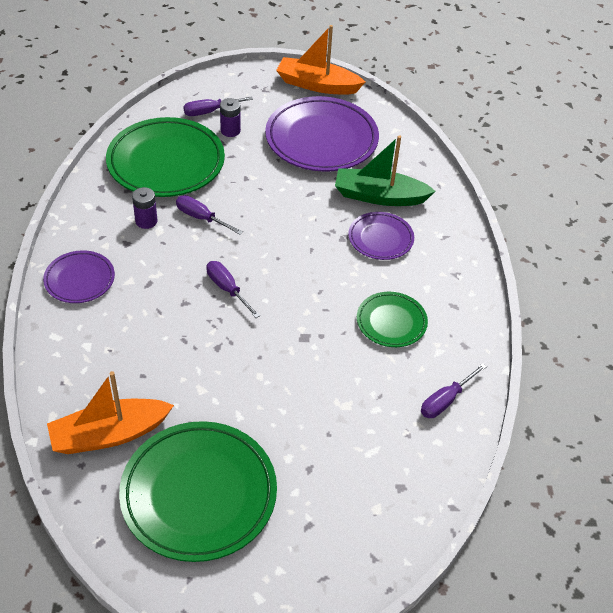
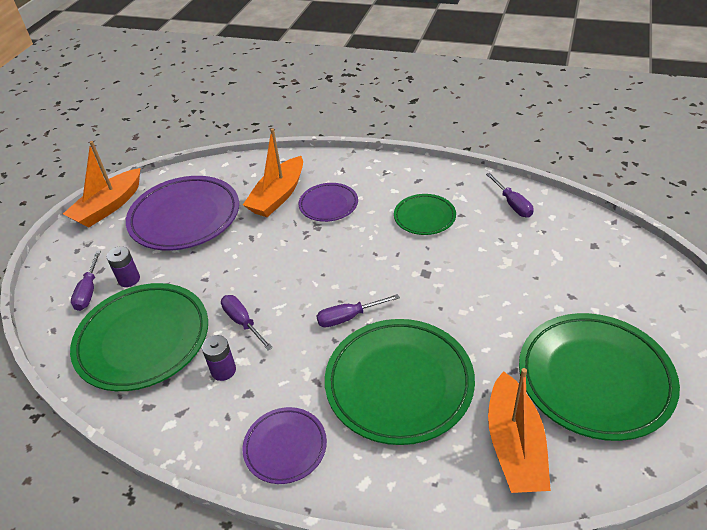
camera: 65 degrees left, 5 degrees down
purple screwdriver [176,195,243,235] -> purple screwdriver turned 90 degrees clockwise [221,295,273,350]
green boat [335,135,436,206] -> orange boat [243,128,303,217]
none -> green plate [325,319,475,445]

